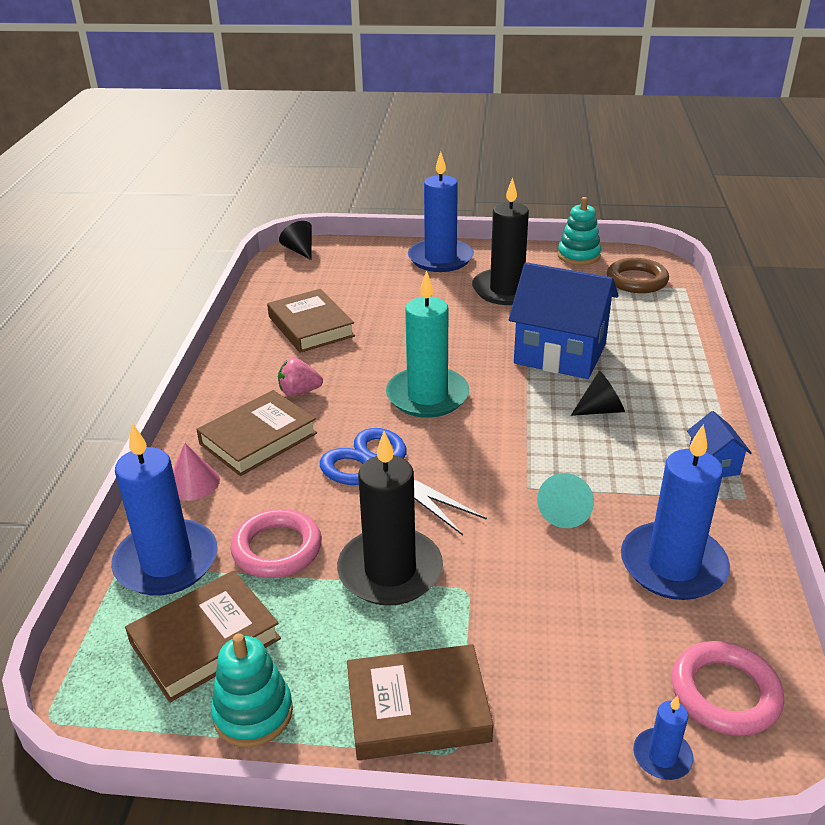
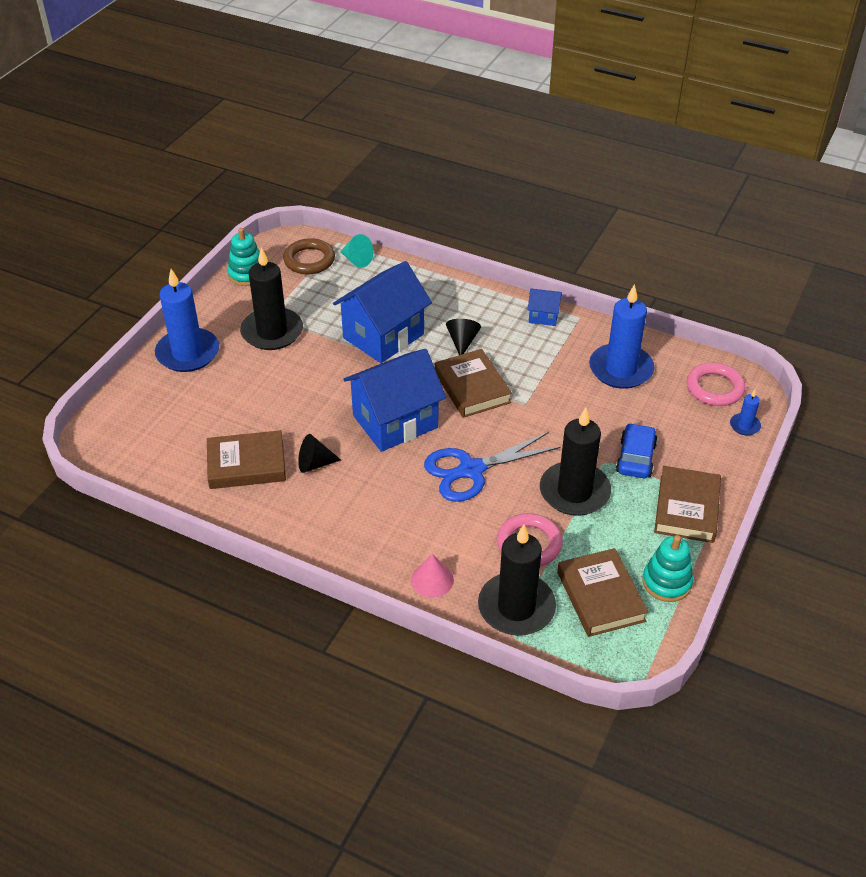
camera: 70 degrees left, 10 degrees up
blue candle [111,423,218,596] -> black candle [478,525,556,636]
brown book [196,390,317,476] -> brown book moved to [435,349,512,418]
pink strawberry [278,358,323,396] -> none
black cone [279,221,312,260] -> black cone moved to [298,434,341,473]
turquoise candle [386,270,469,418] -> blue house [343,349,446,452]
turquoise cone [537,473,594,528] -> turquoise cone moved to [340,234,373,268]
none -> blue car [616,423,658,478]

